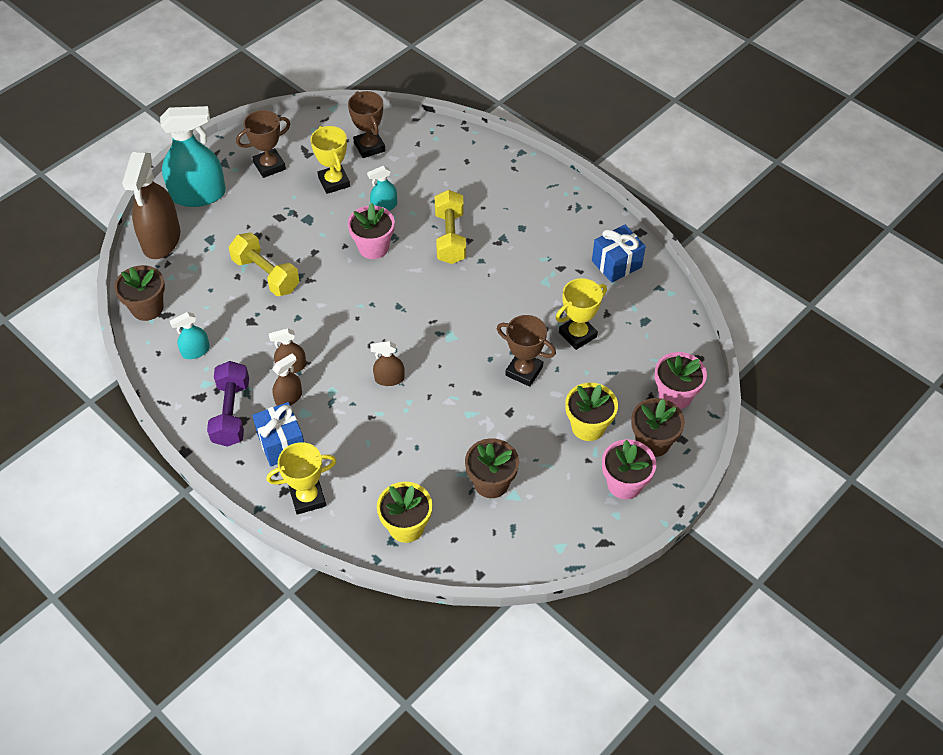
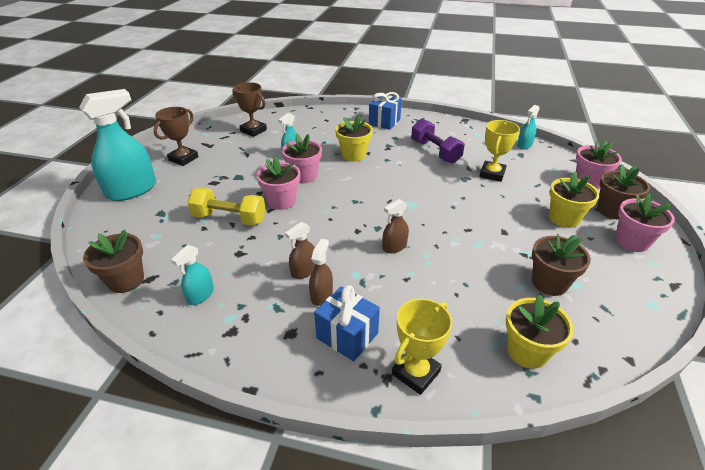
camera: 30 degrees left, 15 degrees down
brown spray bottle [122,152,180,259] -> none
purple dumbbell [207,361,249,447] -> purple dumbbell moved to [411,119,465,164]
yellow trophy [310,126,350,194] -> none
yellow dumbbell [435,190,466,264] -> yellow flower pot [335,115,373,162]
brown trophy [497,315,556,387] -> none
blue gift [592,225,646,283] -> blue gift moved to [369,92,402,130]
none -> pink flower pot [257,156,300,210]
none -> turquoise spray bottle [517,105,540,149]

